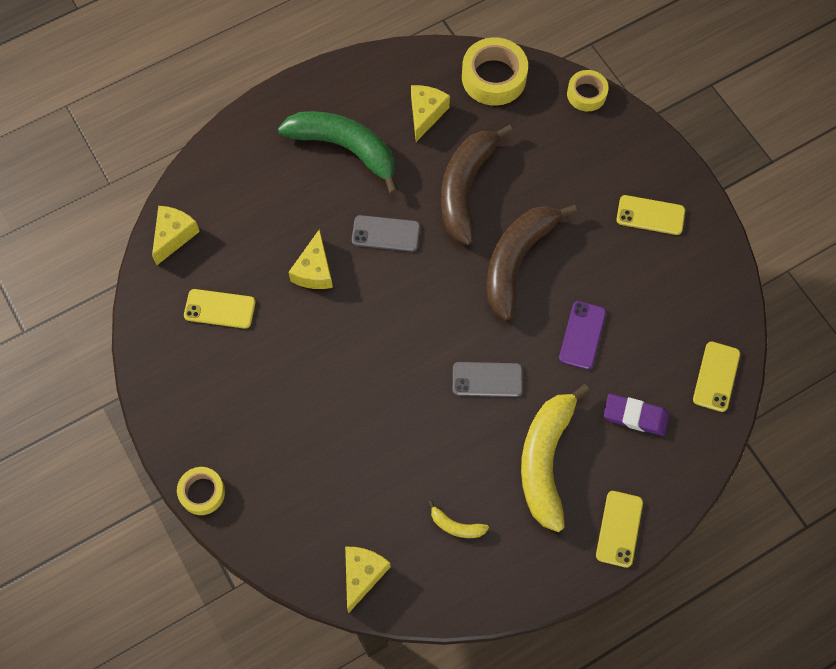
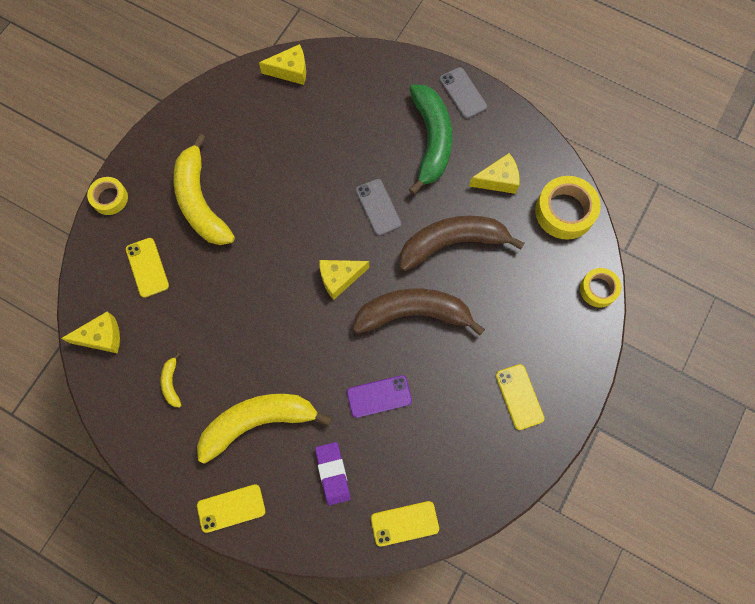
camera: 60 degrees right, 5 degrees up
yellow phone [184,289,256,329] -> yellow phone moved to [126,238,169,298]
yellow cheese [288,229,333,289] -> yellow cheese moved to [319,260,369,300]
grey phone [453,362,523,397] -> grey phone moved to [440,67,487,119]
none -> yellow banana [173,134,235,245]

